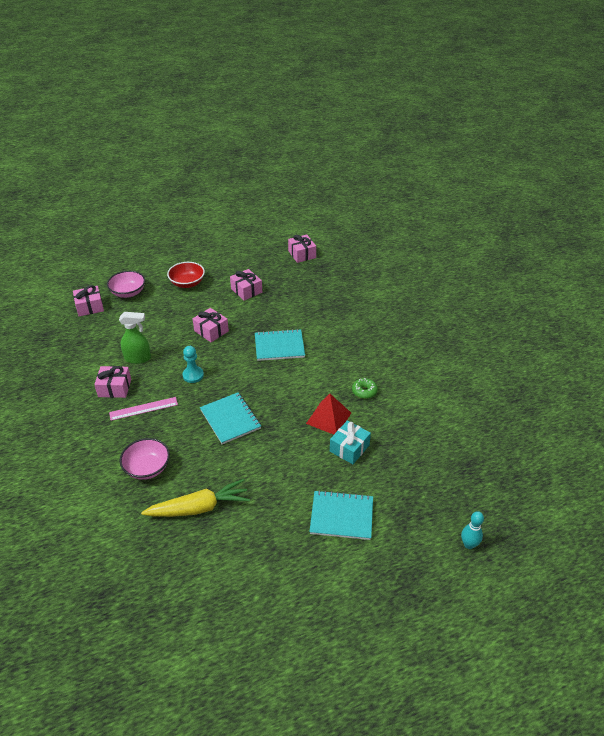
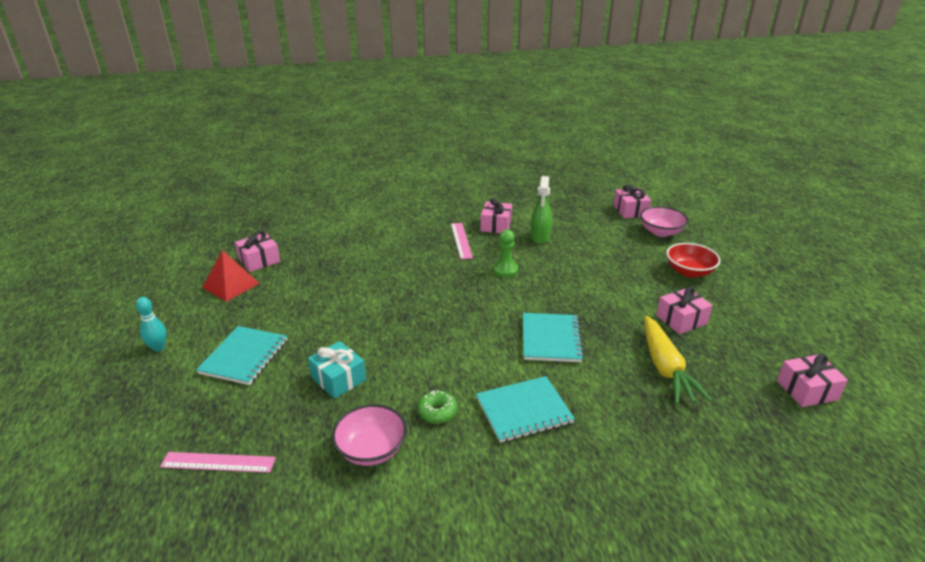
camera: 100 degrees right, 10 degrees down
pink bowl [120,438,170,480] -> pink bowl moved to [332,404,407,466]
yellow carrot [141,479,250,517] -> yellow carrot moved to [644,315,712,404]
turquoise pawn [182,346,204,383] -> green pawn [493,230,518,277]
pink gift [193,308,229,342] -> pink gift moved to [235,230,280,272]
turquoise notebook [200,393,261,444] -> turquoise notebook moved to [476,376,575,443]
red pyramid [306,394,351,435] -> red pyramid moved to [202,250,260,302]
turquoise bowling pin [461,511,484,549] -> turquoise bowling pin moved to [136,297,167,351]
none -> pink ruler [160,452,276,473]

